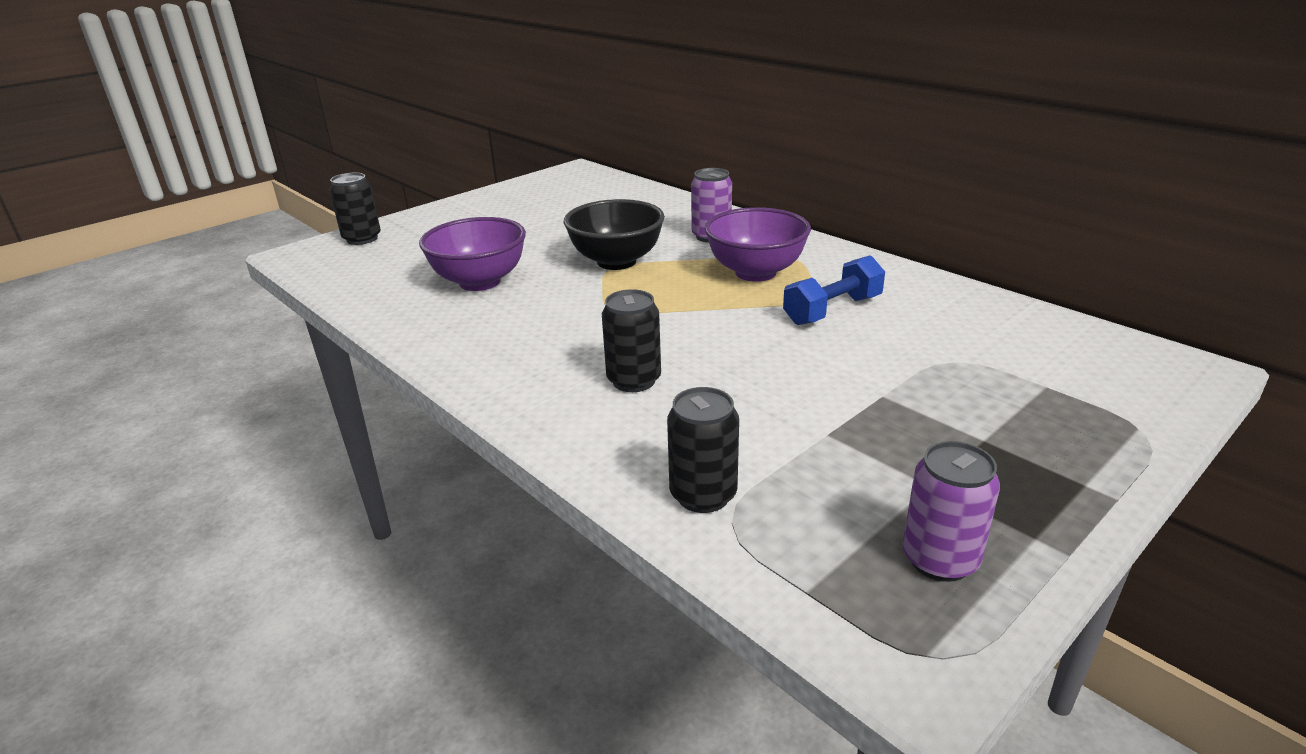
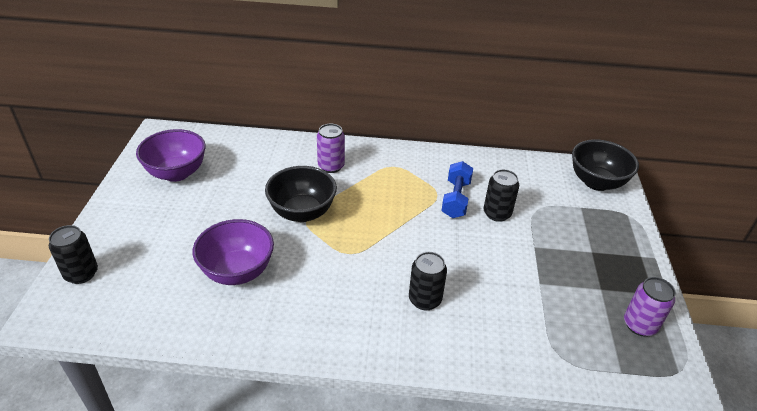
camera: 45 degrees left, 10 degrees up
black can [667,387,739,513] -> black can moved to [483,169,519,222]
purple bowl [704,207,811,282] -> purple bowl moved to [136,129,206,182]
none -> black bowl [572,139,639,191]

